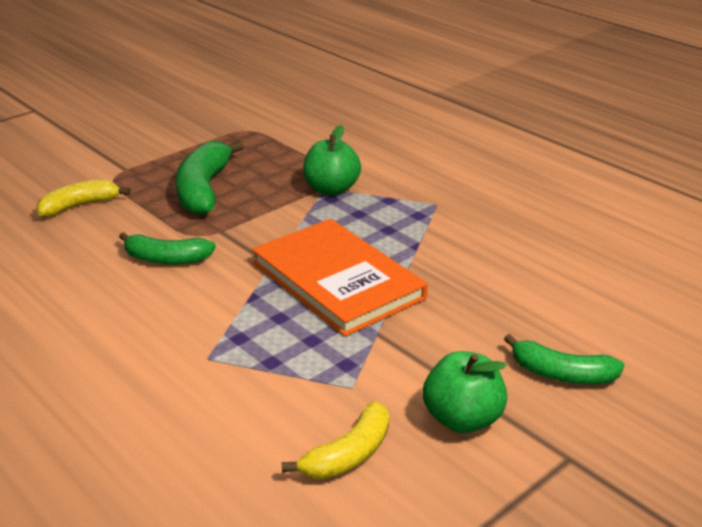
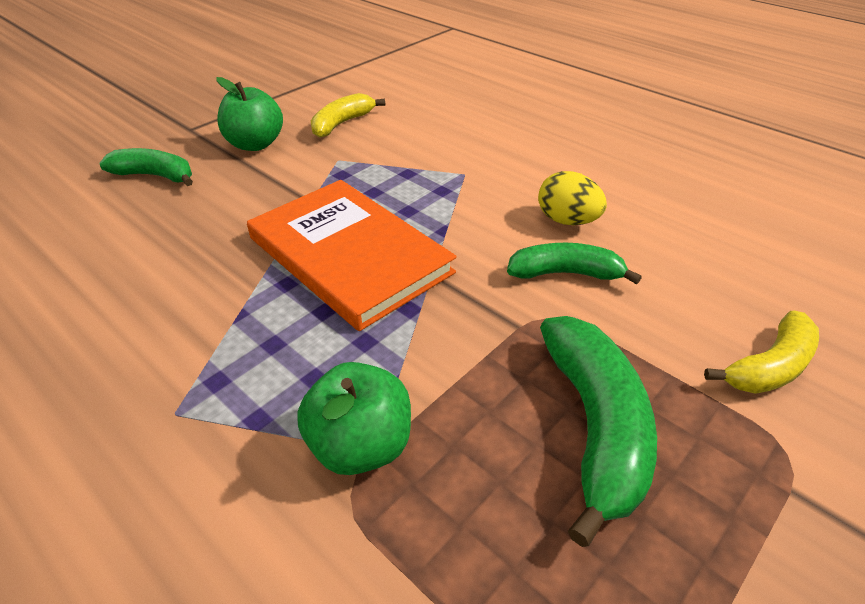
camera: 175 degrees right, 10 degrees up
none -> yellow egg [538,171,607,225]

